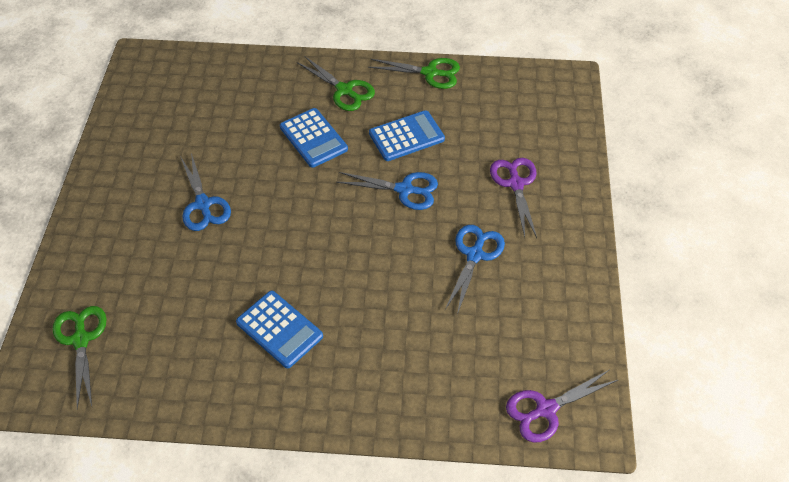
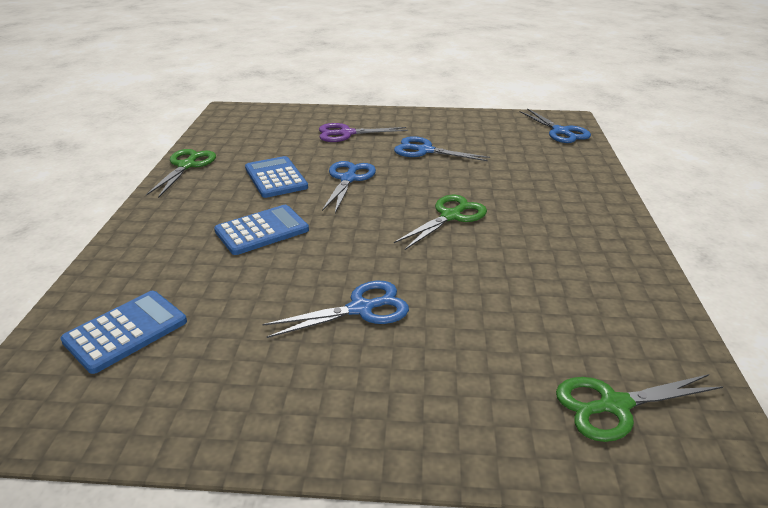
camera: 90 degrees left, 20 degrees down
blue calculator [236,291,323,368] -> blue calculator moved to [60,291,187,374]
green scissors [297,56,375,111] -> green scissors moved to [394,195,487,250]
purple scissors [506,370,618,443] -> blue scissors [519,108,591,143]

